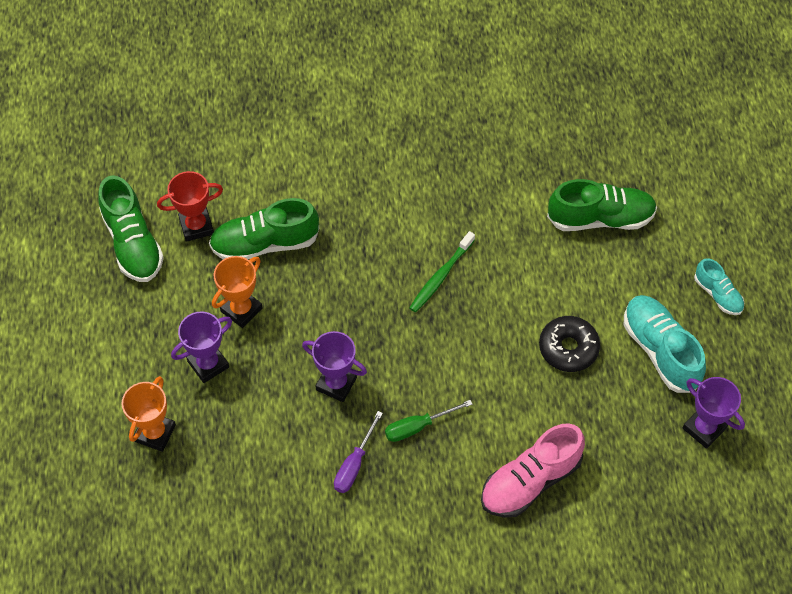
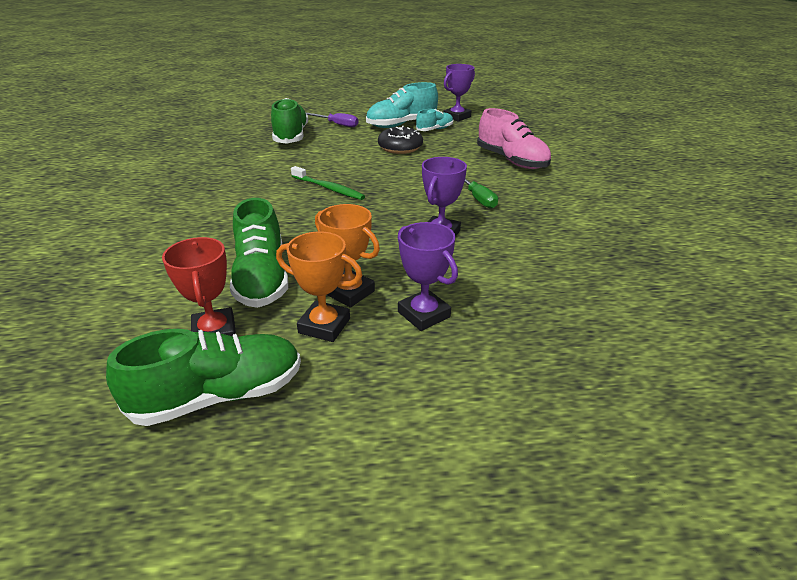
camera: 90 degrees left, 25 degrees down
orange trophy [121,376,176,452] -> orange trophy moved to [276,232,363,342]
purple screwdriver [334,411,383,493] -> purple screwdriver moved to [306,113,358,127]
turquoise shoe [694,258,744,315] -> turquoise shoe moved to [416,109,453,131]

